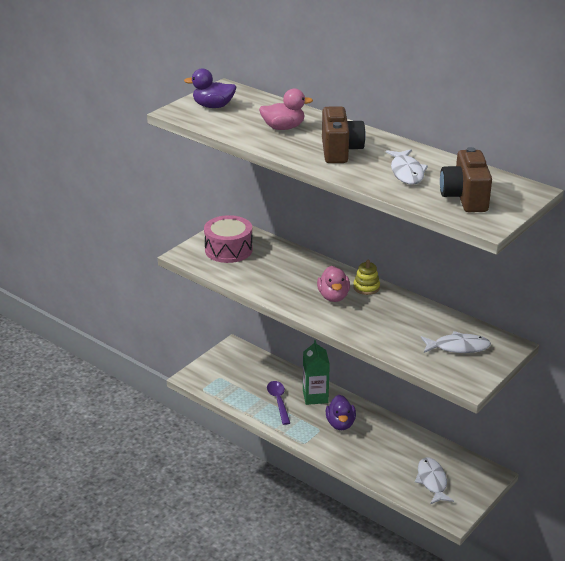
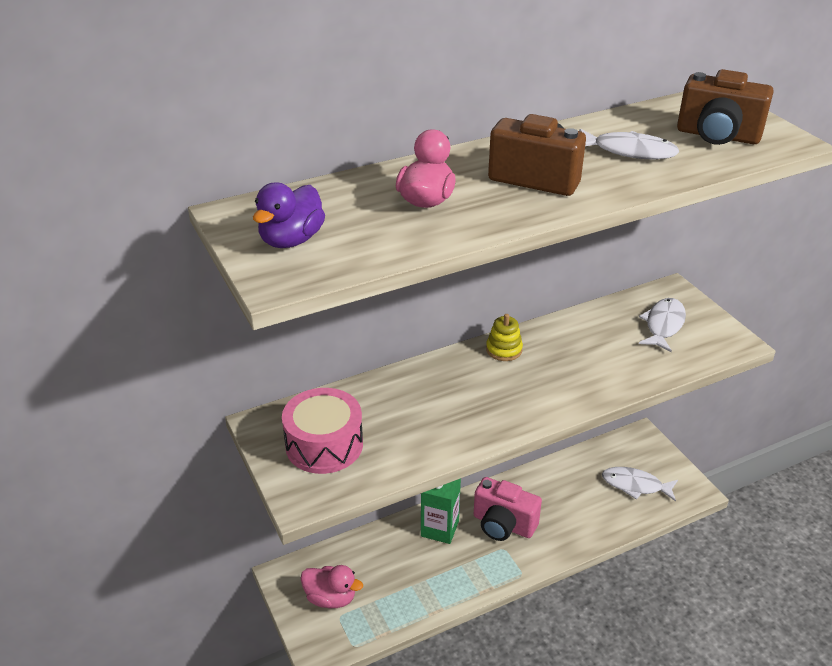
camera: 65 degrees left, 5 degrees up
purple spoon [267,381,290,425] -> none
pink duck [317,266,350,302] -> pink duck moved to [301,565,363,608]
purple duck [326,395,356,430] -> pink camera [474,477,542,541]

